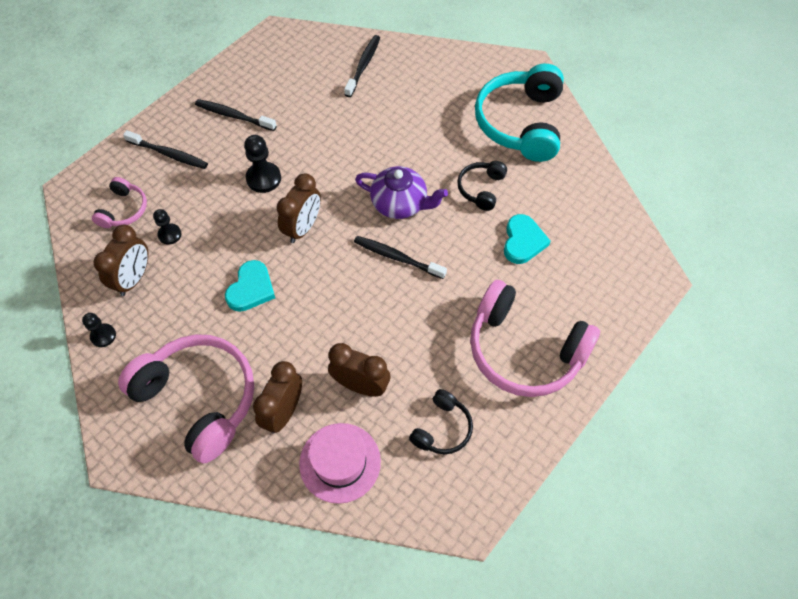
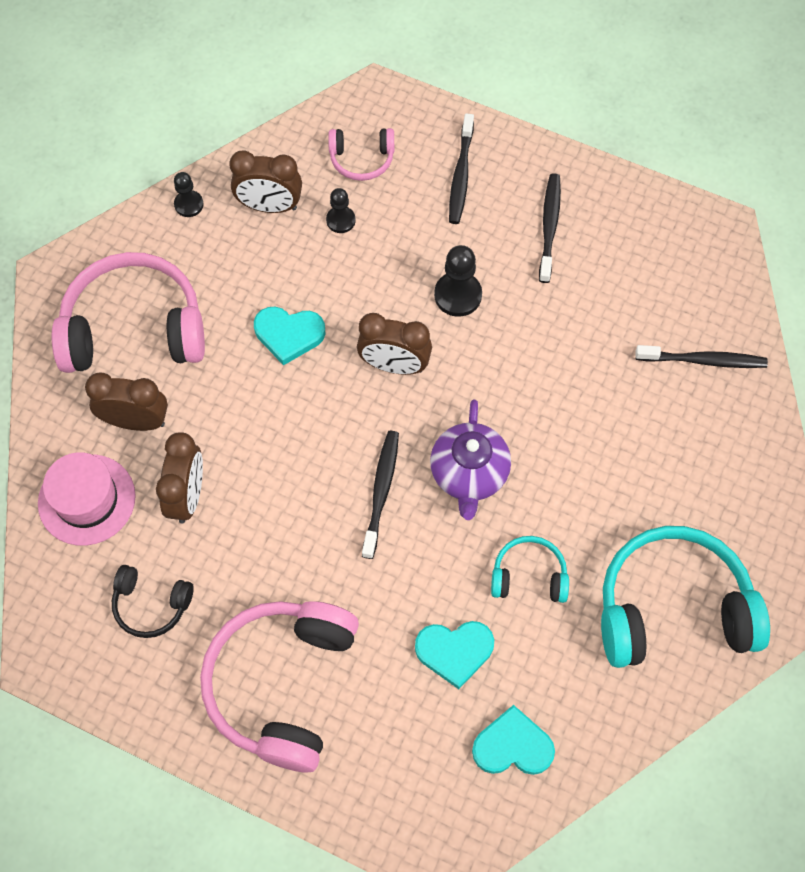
camera: 75 degrees right, 5 degrees up
pink headphones [118,334,254,463] -> pink headphones turned 120 degrees counterclockwise [52,252,205,373]
black headphones [457,161,507,211] -> turquoise headphones [491,536,569,603]
none -> turquoise heart [472,705,555,775]

